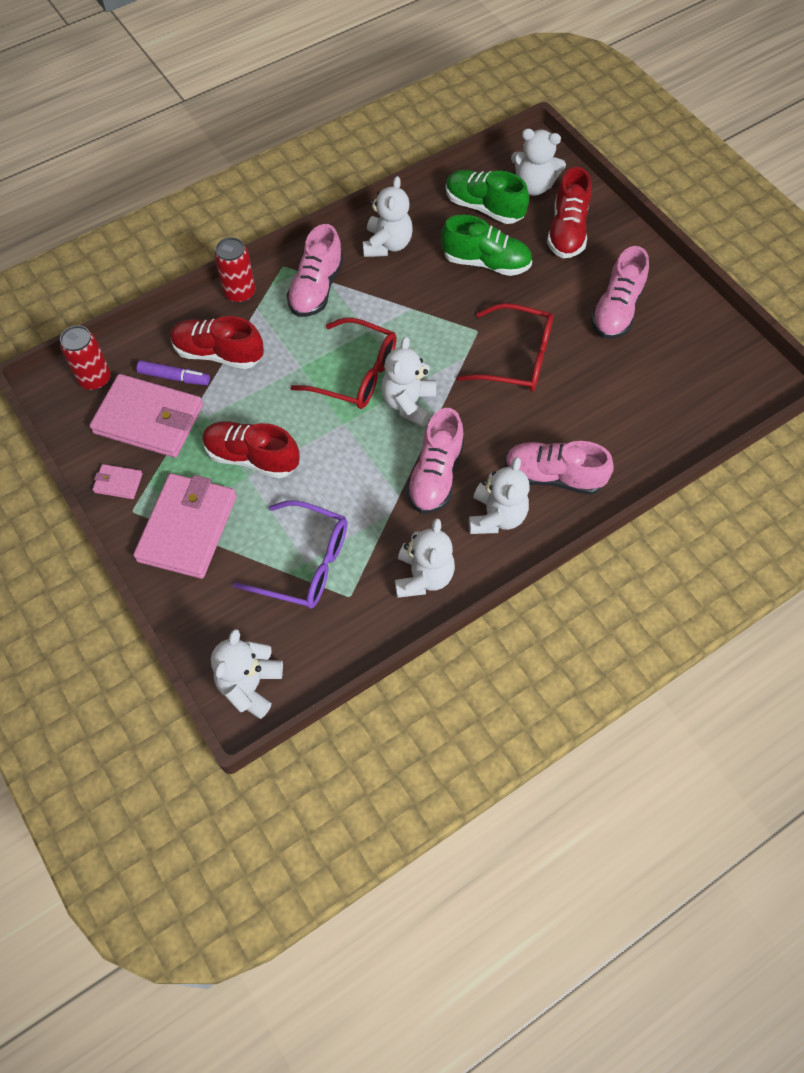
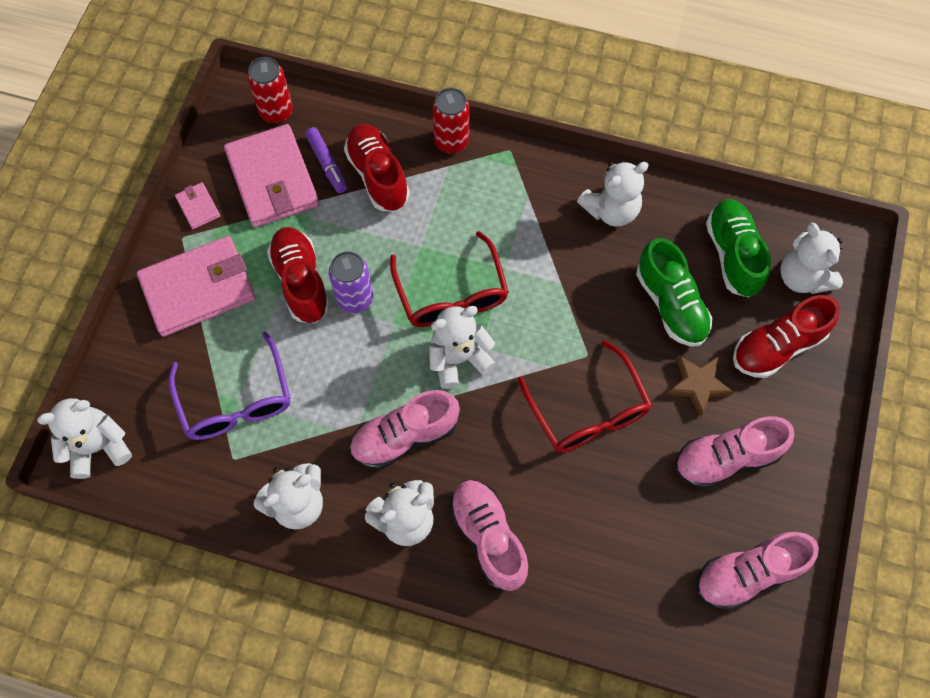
camera: 50 degrees right, 5 degrees up
pink shoe [286,224,344,317] -> pink shoe moved to [696,532,819,611]
none -> purple can [329,251,373,313]
none -> brown star [666,356,734,417]

